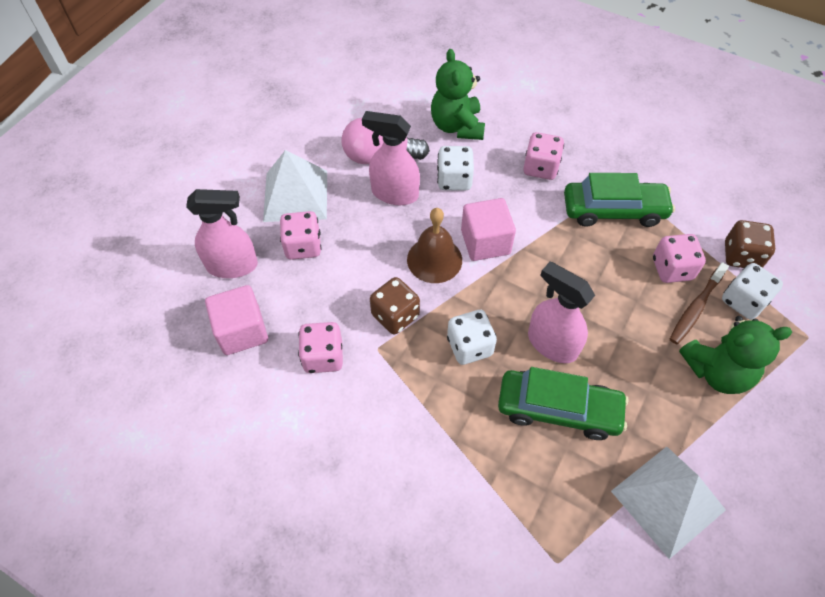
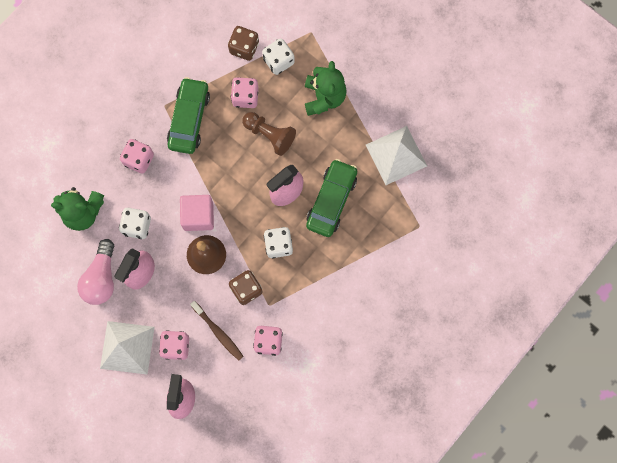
camera: 80 degrees left, 20 degrees up
pink cube [205,285,268,355] -> none
brown toothbrush [670,262,729,344] -> brown toothbrush moved to [190,301,244,360]
none -> brown pawn [242,112,296,156]

